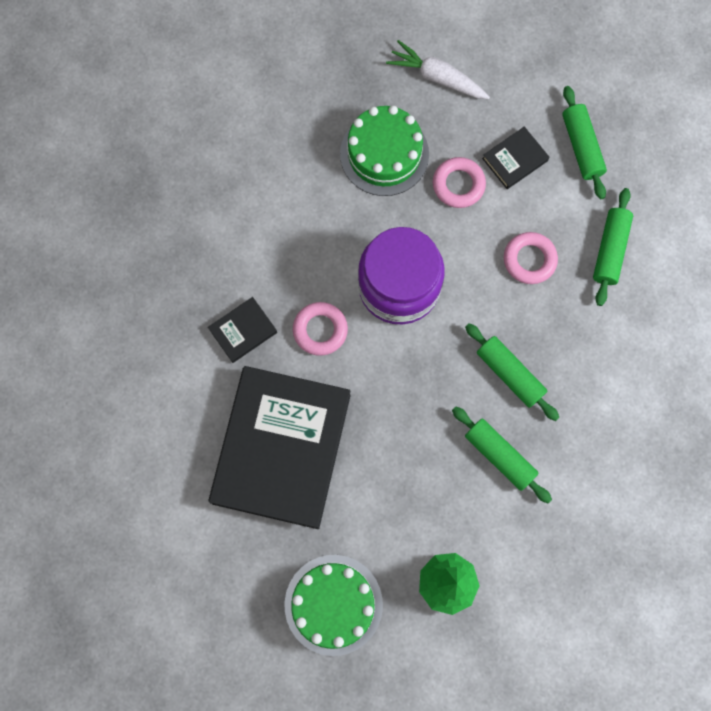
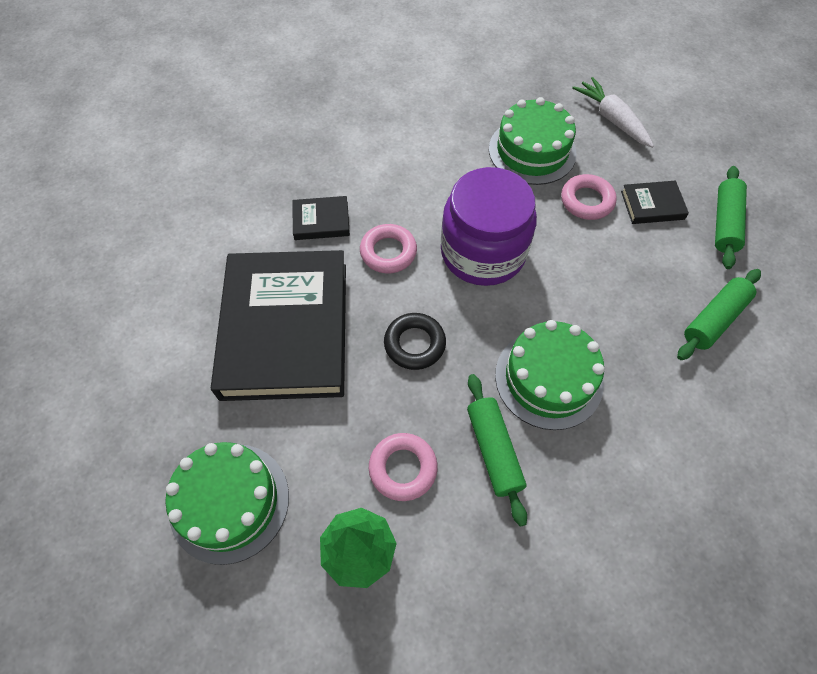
camera: 30 degrees right, 15 degrees down
black book [209,366,351,529] -> black book turned 45 degrees counterclockwise [211,250,346,401]
green rolling pin [465,323,559,421] -> green cake [495,320,605,430]
pink ring [504,232,558,284] -> pink ring moved to [369,433,438,501]
none -> black ring [384,313,446,370]

